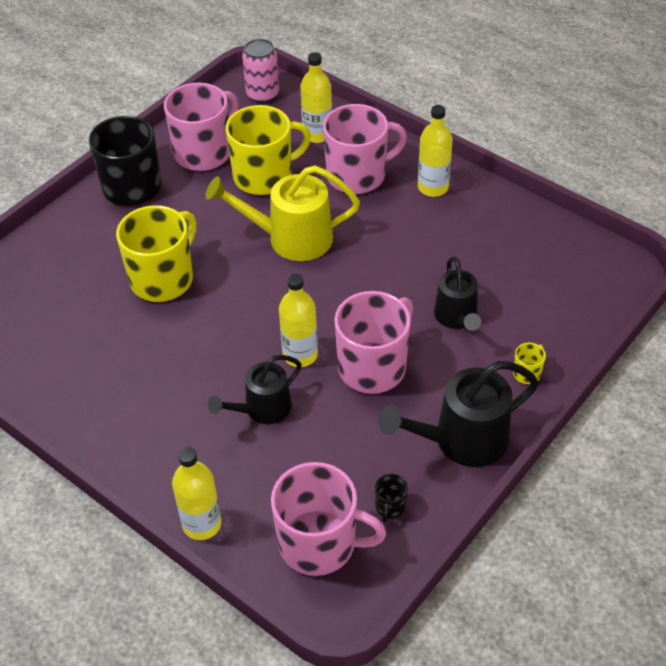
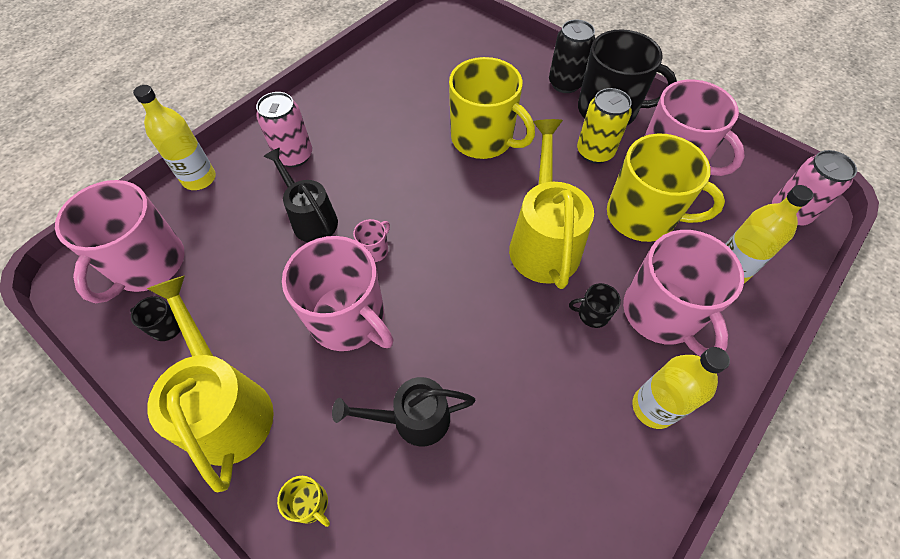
camera: 90 degrees right, 10 degrees up
yellow mug [226,105,311,195] -> yellow mug turned 45 degrees counterclockwise [607,133,725,242]
yellow bottle [279,274,318,367] -> pink mug [353,219,390,262]
black watering can [378,361,539,467] -> yellow watering can [147,276,274,492]
none -> pink can [256,92,312,167]
none -> black can [549,20,595,93]
none -> black mug [569,283,621,328]
none -> yellow can [577,88,632,164]

